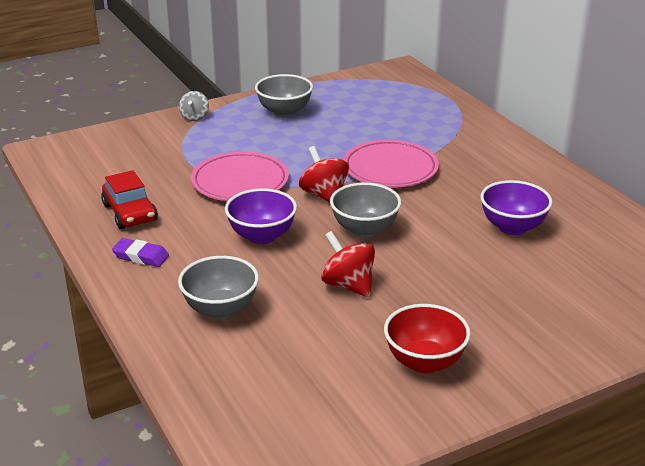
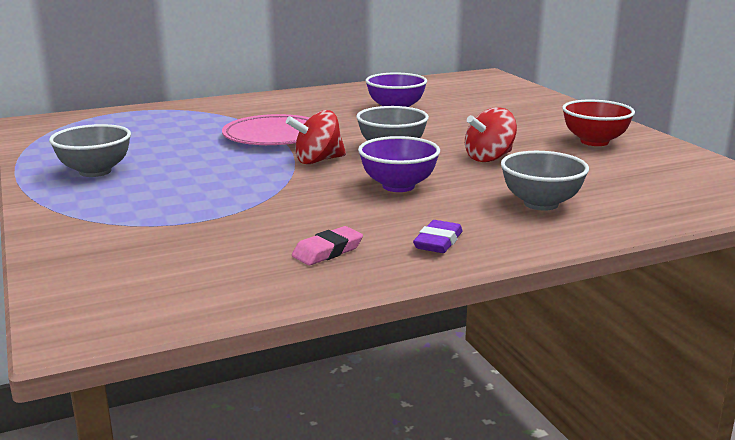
camera: 85 degrees left, 10 degrees down
red car [101,170,158,229] -> pink eraser [292,226,363,265]
grey spinning top [179,91,209,121] -> none
pink plate [191,152,289,201] -> none

